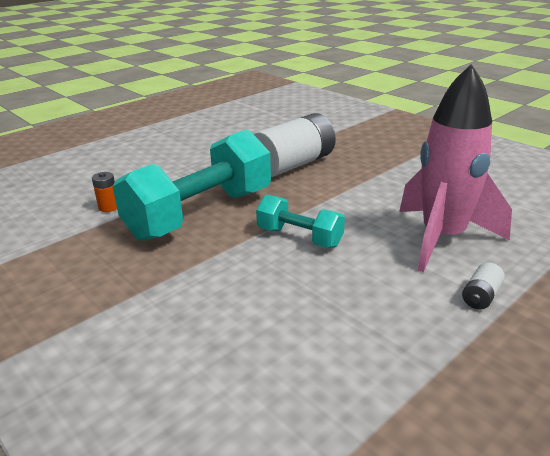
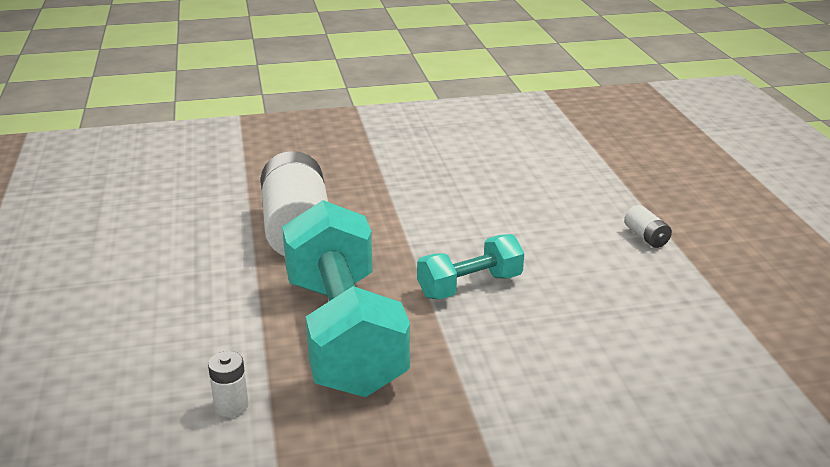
camera: 60 degrees left, 0 degrees up
orange battery [92,172,117,212] -> white battery [208,351,249,417]
pink rocket [399,64,512,272] -> none

